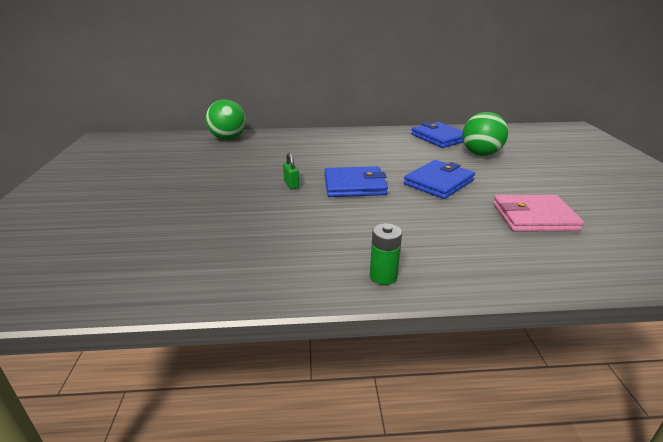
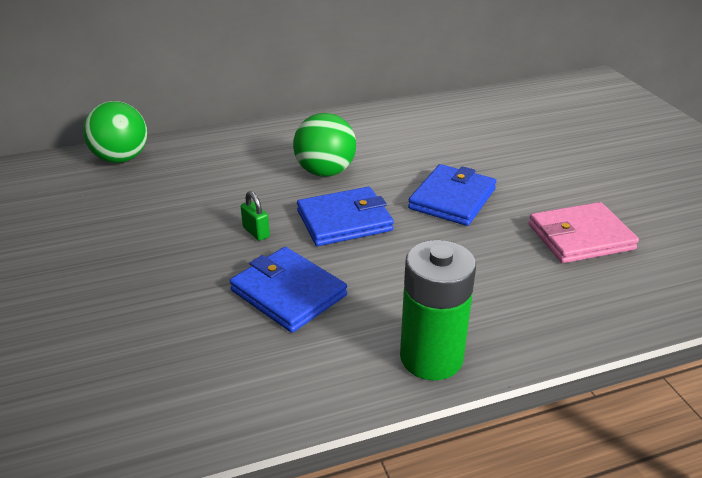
camera: 15 degrees left, 5 degrees up
green battery [370,223,402,285] -> green battery [400,240,476,381], size x1.83
blue wallet [411,122,464,148] -> blue wallet moved to [230,247,347,333]
green ball [462,112,508,156] -> green ball moved to [293,113,356,177]

